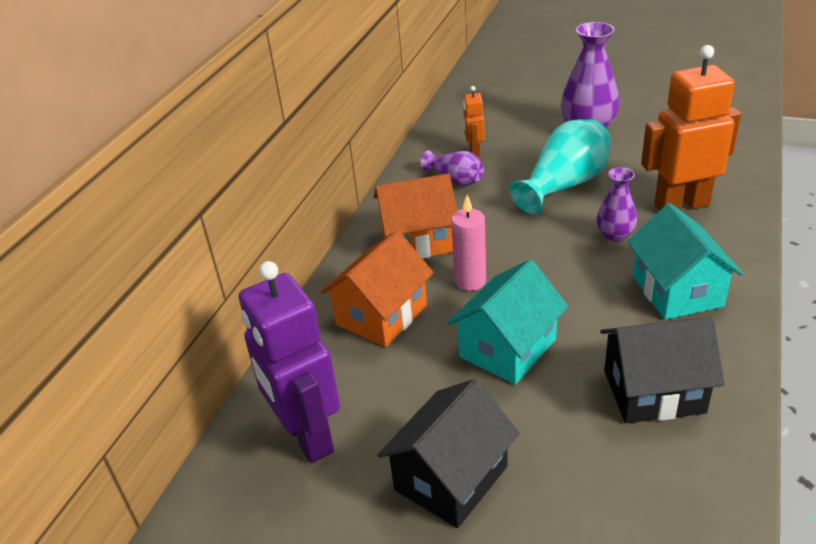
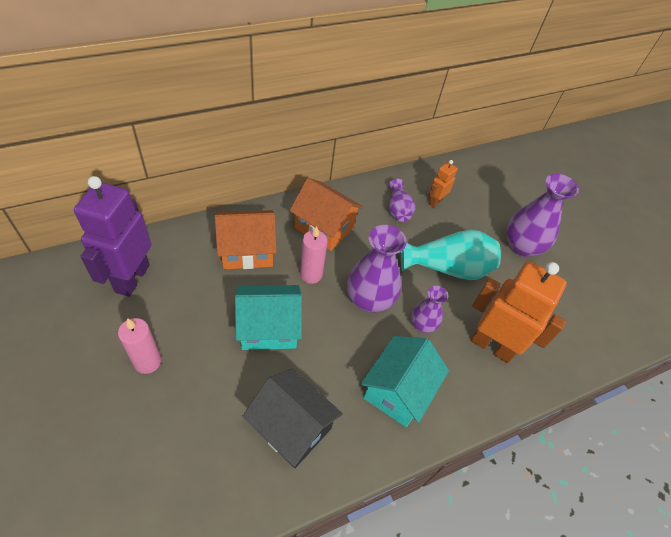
camera: 35 degrees right, 15 degrees up
black house [377,379,520,528] -> pink candle [118,318,161,374]
none -> purple vase [347,225,407,313]

